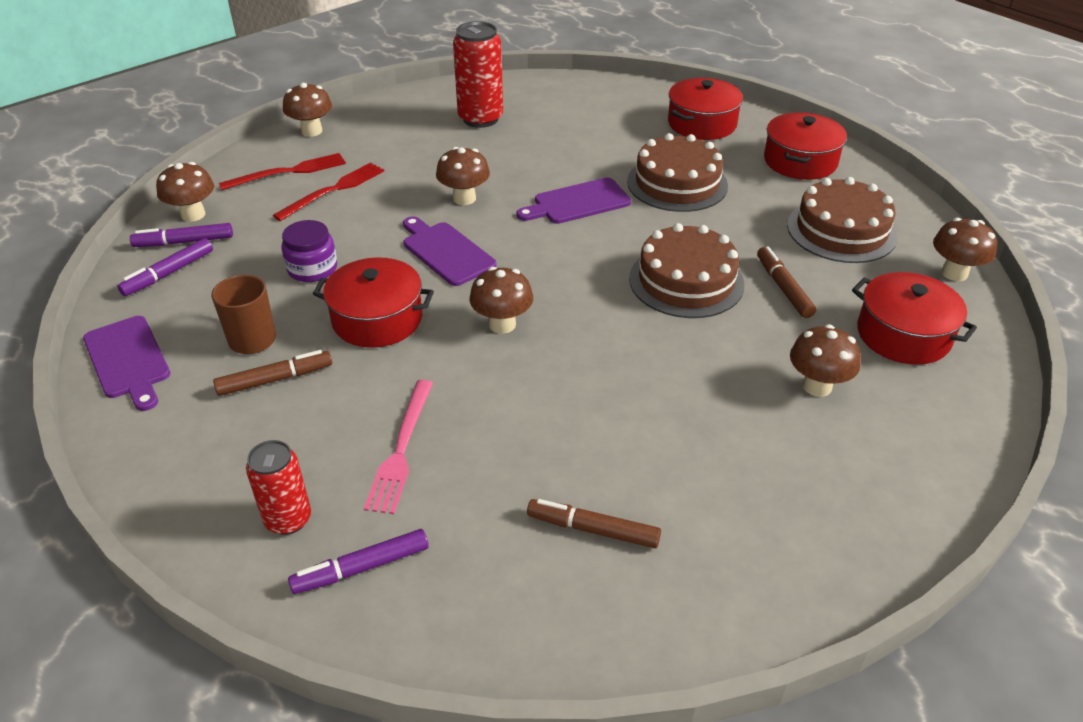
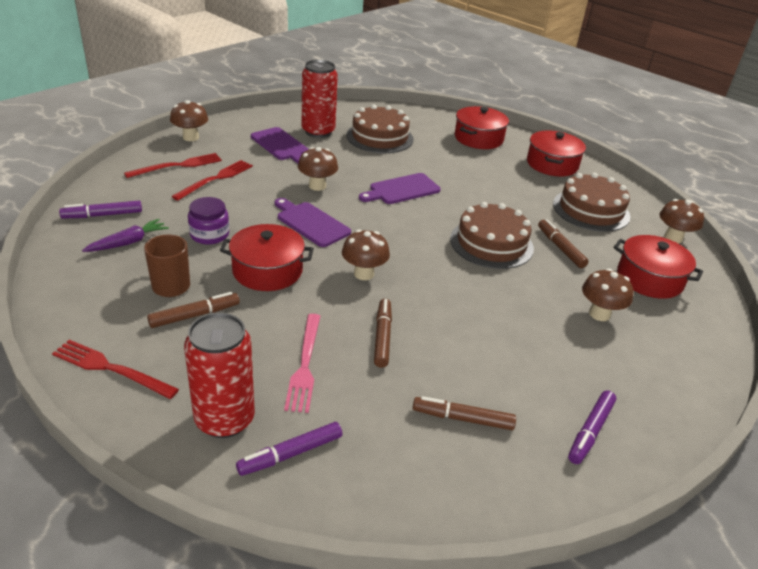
camera: 10 degrees left, 5 degrees down
purple cutting board [83,316,170,411] -> purple cutting board moved to [251,127,308,163]
purple marker [117,238,213,296] -> purple marker moved to [568,391,616,464]
brown mushroom [156,162,214,222] -> none
red can [246,440,311,535] -> red can [184,313,255,438], size x1.57
brown cake [627,133,728,212] -> brown cake moved to [346,104,414,153]
none -> red fork [52,340,179,399]
none -> purple carrot [82,219,169,252]
none -> brown marker [374,299,392,368]

